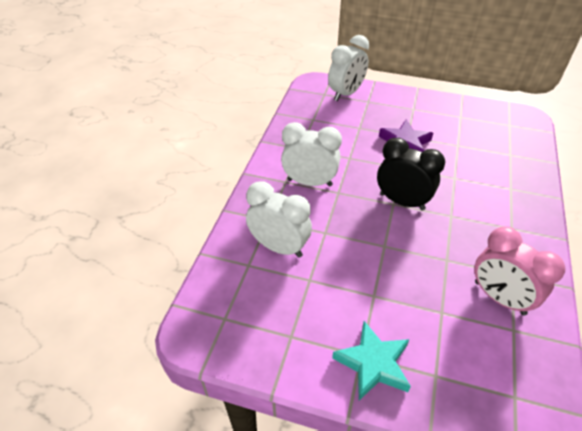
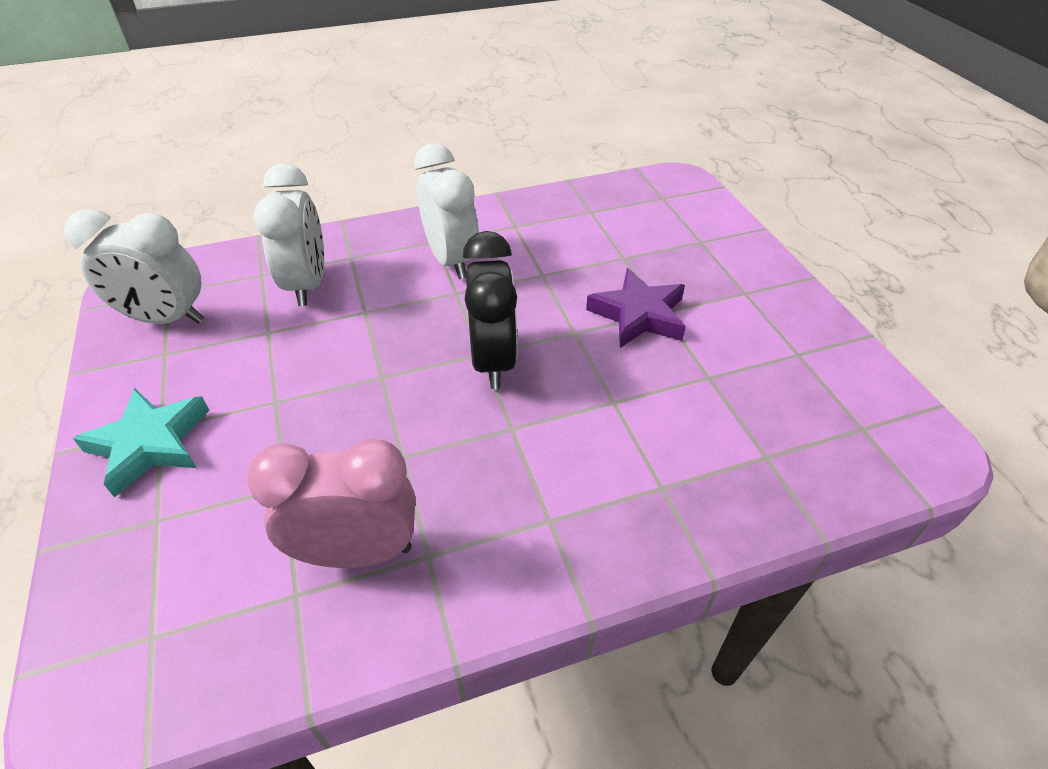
camera: 55 degrees right, 0 degrees up
white clock [328,35,369,101] -> white clock moved to [64,209,204,324]
pink clock [474,227,565,315] -> pink clock turned 75 degrees clockwise [247,439,415,568]

